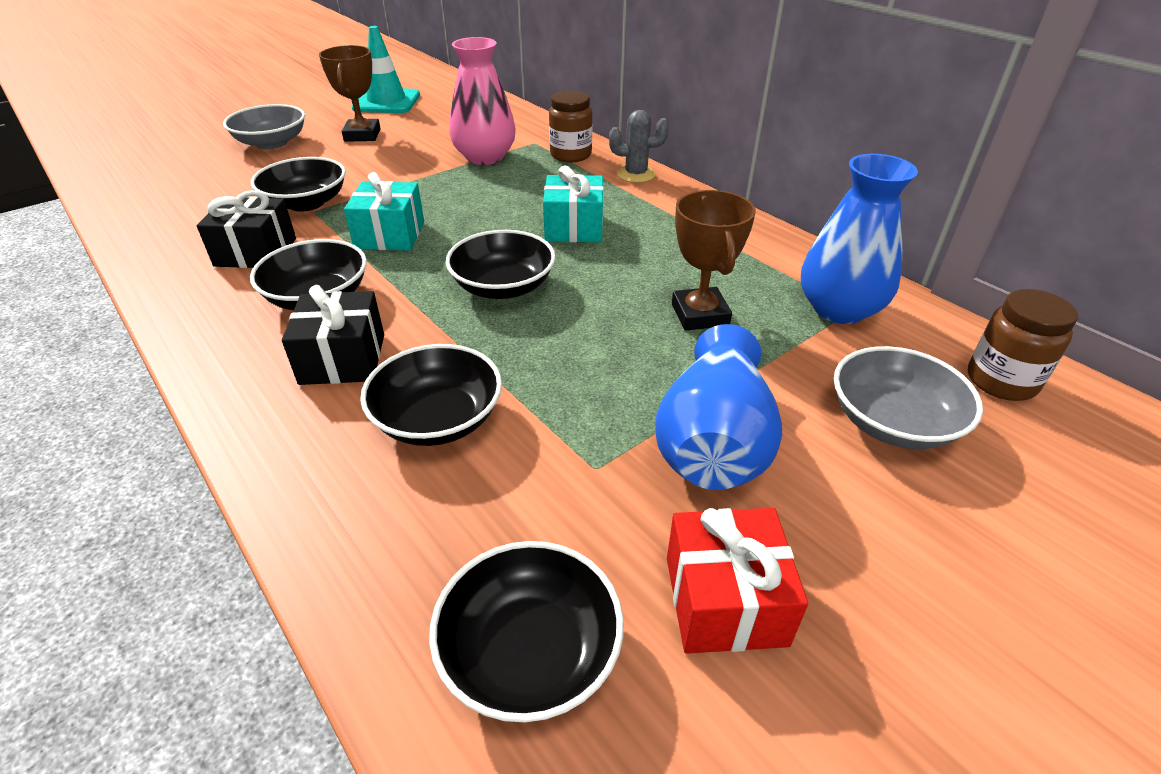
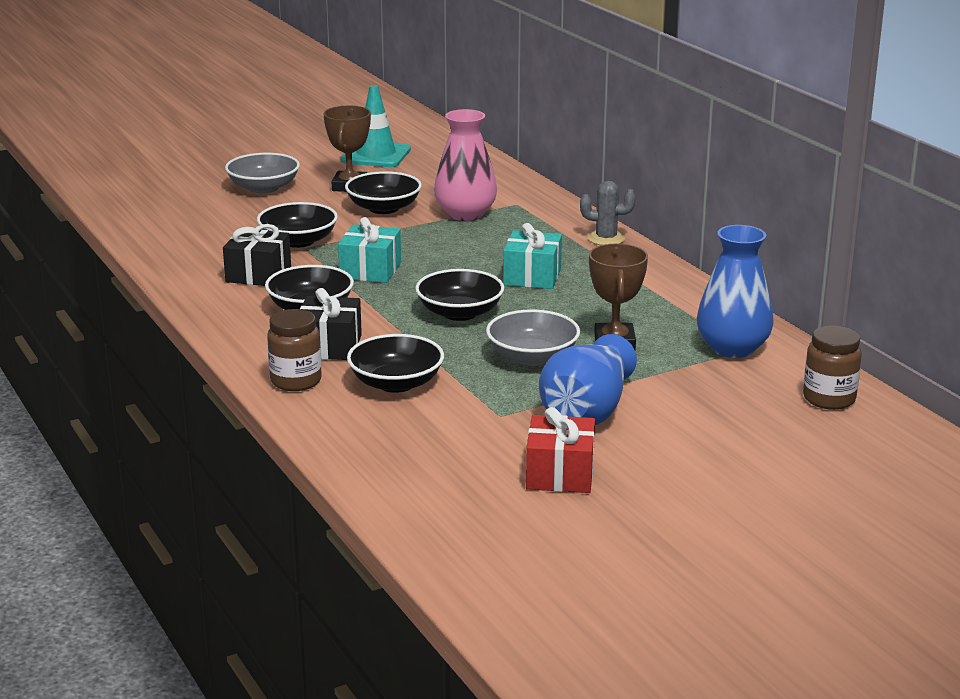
camera: 10 degrees right, 15 degrees down
black bowl [429,541,624,722] -> black bowl moved to [345,171,422,214]
brown jar [549,91,592,162] -> brown jar moved to [267,309,322,391]
grey bowl [834,346,983,449] -> grey bowl moved to [486,310,580,366]

